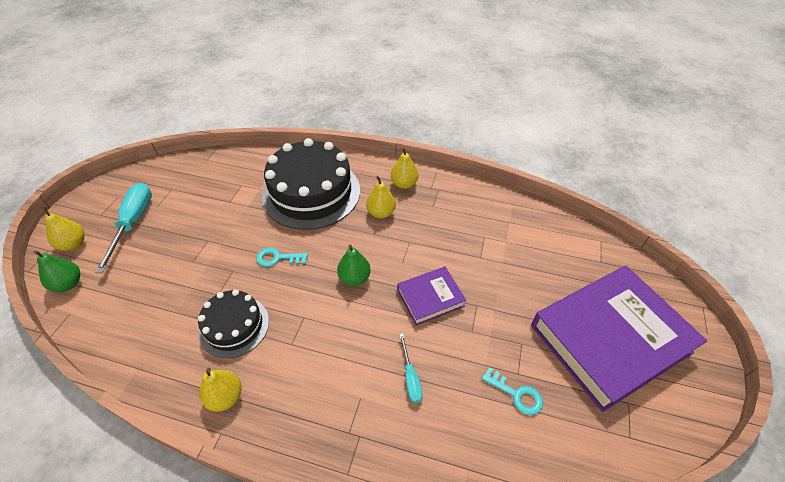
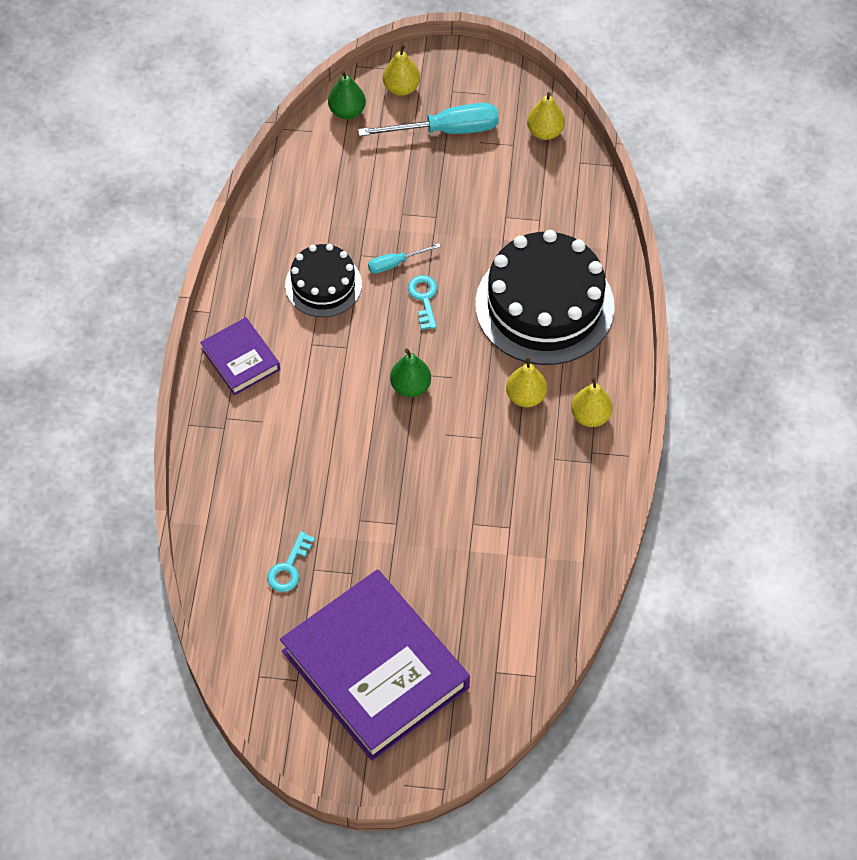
camera: 80 degrees right, 10 degrees up
yellow pear [199,368,242,412] -> yellow pear moved to [527,92,565,140]
purple book [397,267,467,326] -> purple book moved to [200,317,280,395]
turquoise screwdriver [399,333,423,403] -> turquoise screwdriver moved to [368,243,441,273]

